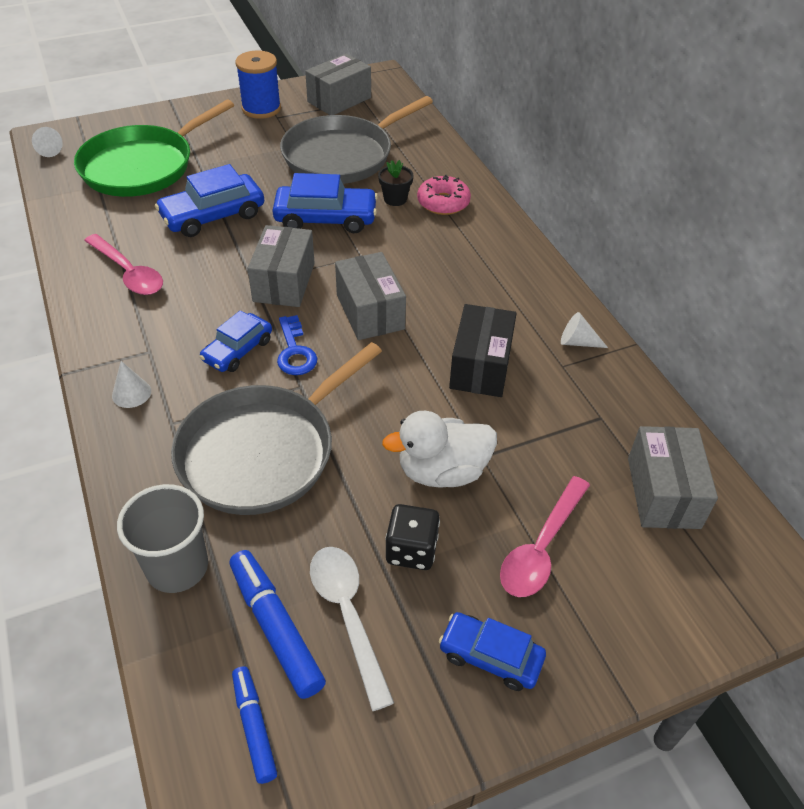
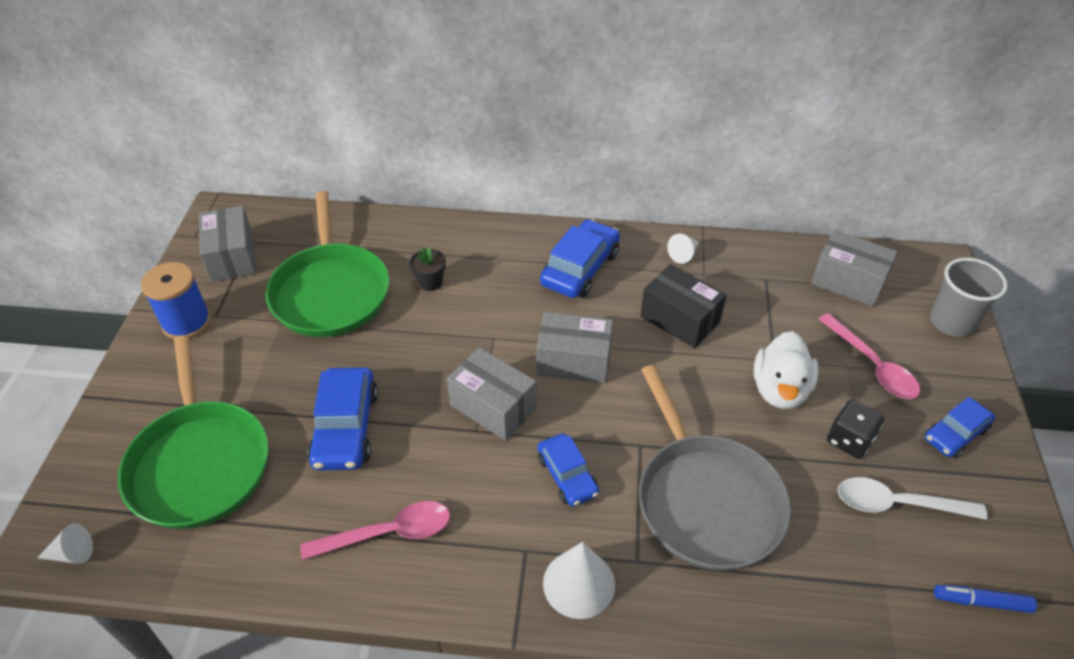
camera: 60 degrees left, 0 degrees up
white cone [112,361,151,408] -> white cone [543,542,615,619], size x1.75
grey cup [117,484,208,593] -> grey cup moved to [930,258,1008,337]
blue marker [230,550,326,699] -> none
blue car [272,173,378,233] -> blue car moved to [540,219,620,298]
blue key [277,315,318,375] -> none
grey pan [280,96,433,184] -> green pan [265,191,389,337]
pink donut [417,175,471,215] -> none

